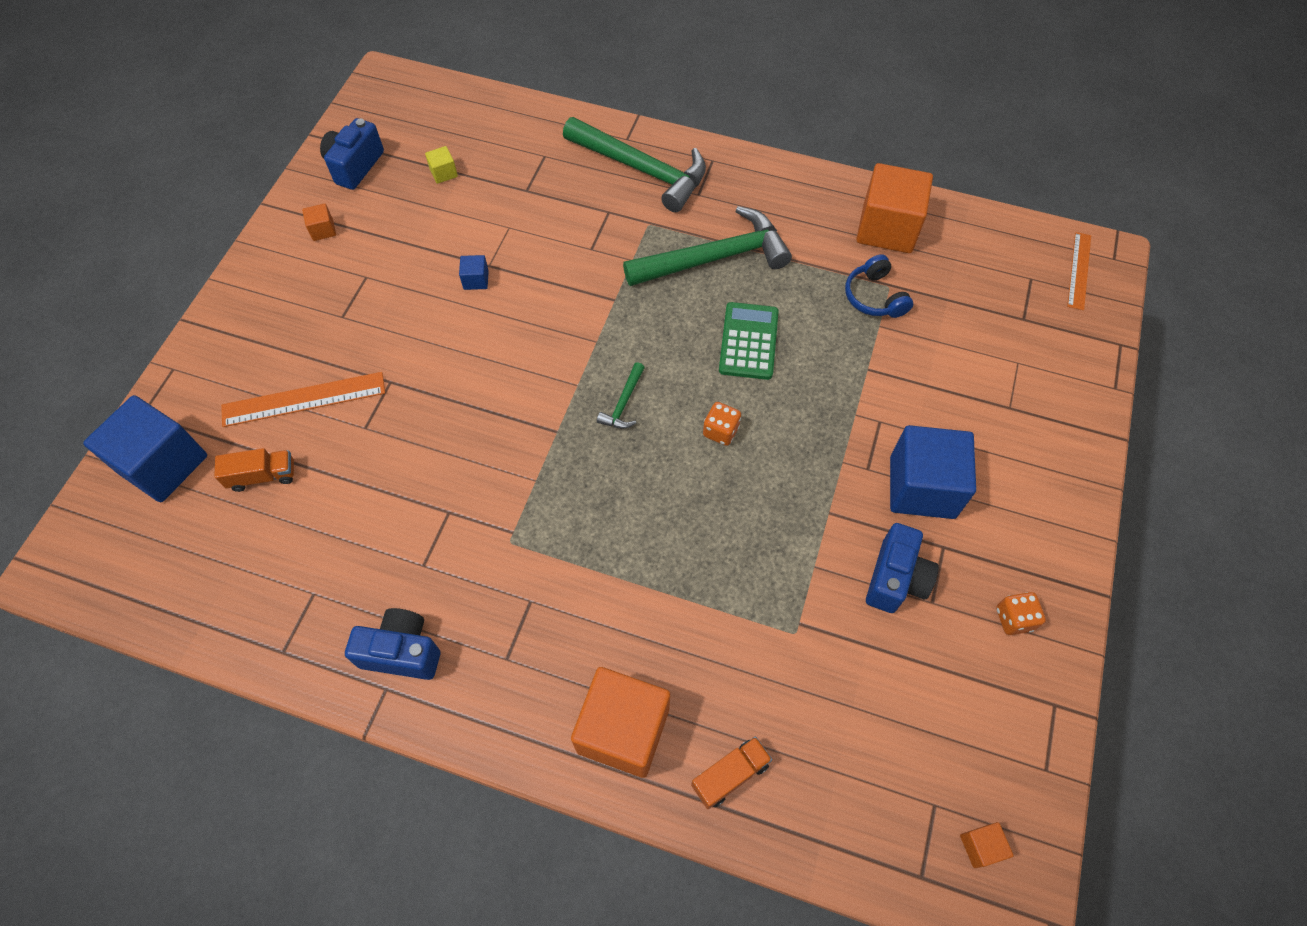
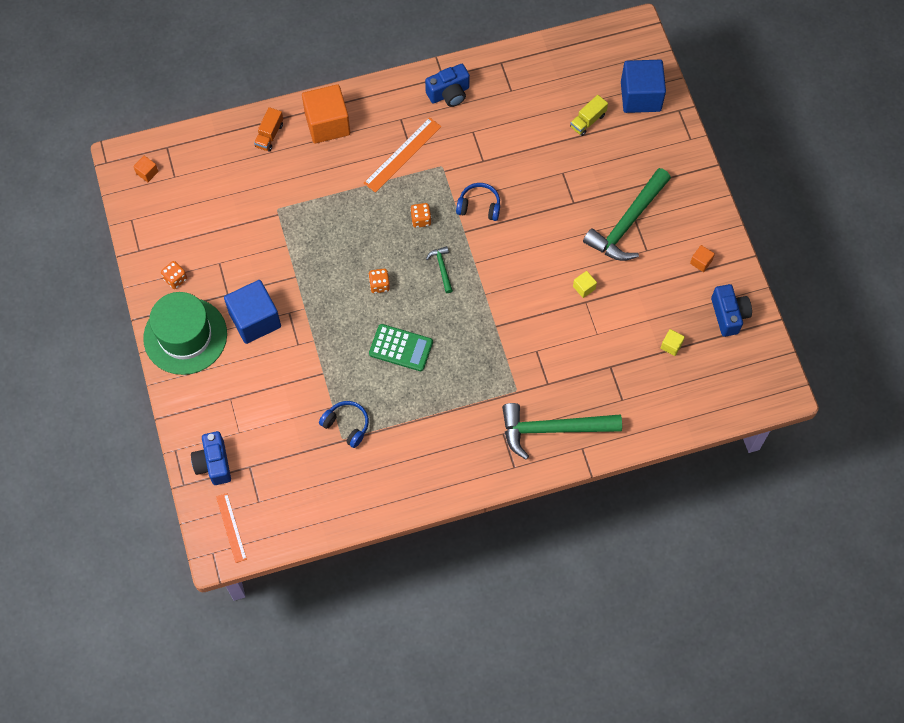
camera: 145 degrees right, 5 degrees up
orange truck [214,448,294,492] -> yellow truck [570,95,608,136]
orange ruler [221,372,385,427] -> orange ruler moved to [364,117,441,193]
blue cube [459,255,489,290] -> yellow cube [573,271,597,298]
green hammer [623,206,792,286] -> green hammer moved to [583,168,671,261]
green calculator [719,302,779,380] -> green calculator turned 45 degrees counterclockwise [369,324,433,371]
orange cube [856,163,933,253] -> none
blue camera [866,523,939,613] -> blue camera moved to [191,431,231,485]
none -> green hat [143,292,227,375]
none -> orange dice [410,203,432,228]
none -> blue headphones [456,183,500,221]

